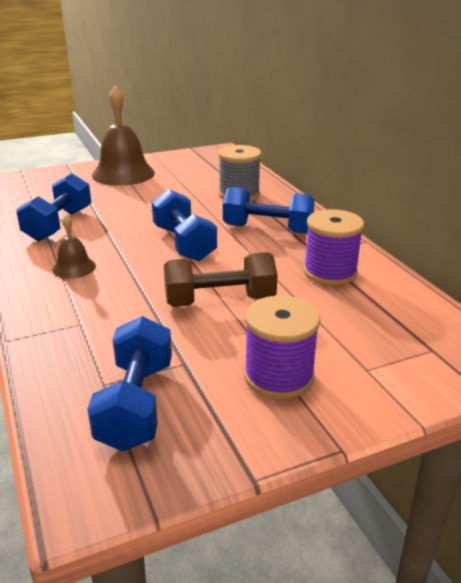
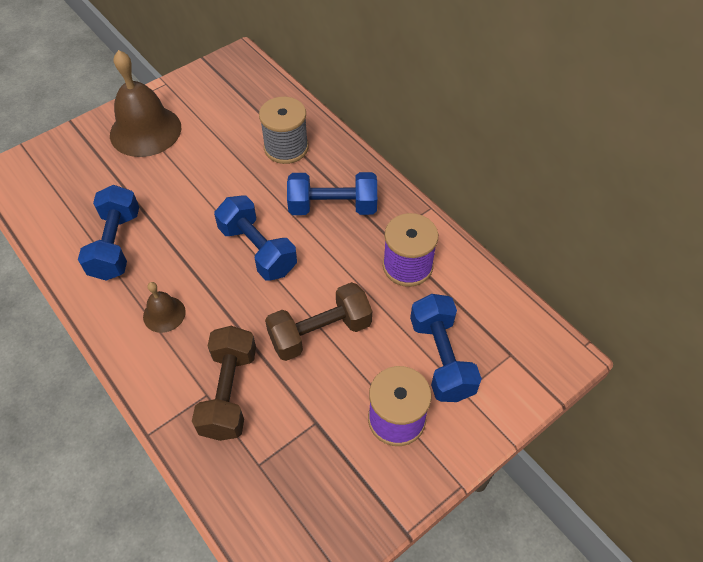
camera: 15 degrees left, 25 degrees up
blue dumbbell [87,316,172,451] -> blue dumbbell moved to [410,294,482,402]
none -> brown dumbbell [192,326,256,441]

